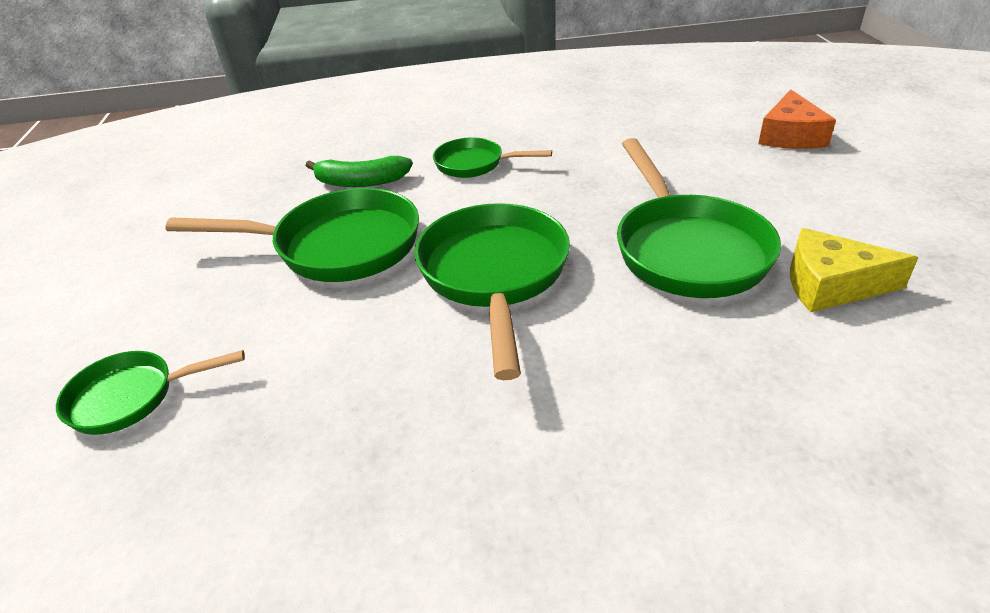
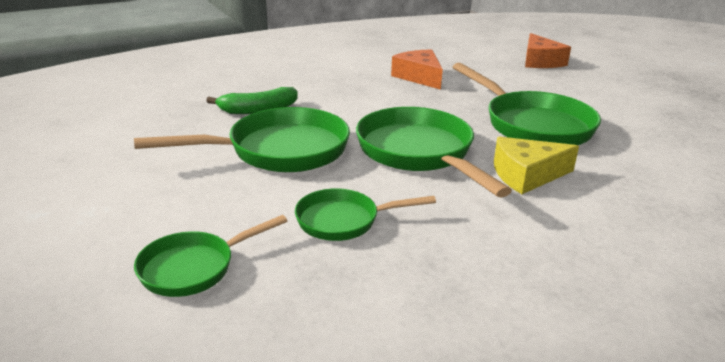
camera: 25 degrees left, 10 degrees down
green pan [433,137,552,178] -> green pan moved to [295,188,436,241]
yellow cheese [790,228,919,312] -> yellow cheese moved to [494,137,579,194]
none -> orange cheese [391,49,443,90]

